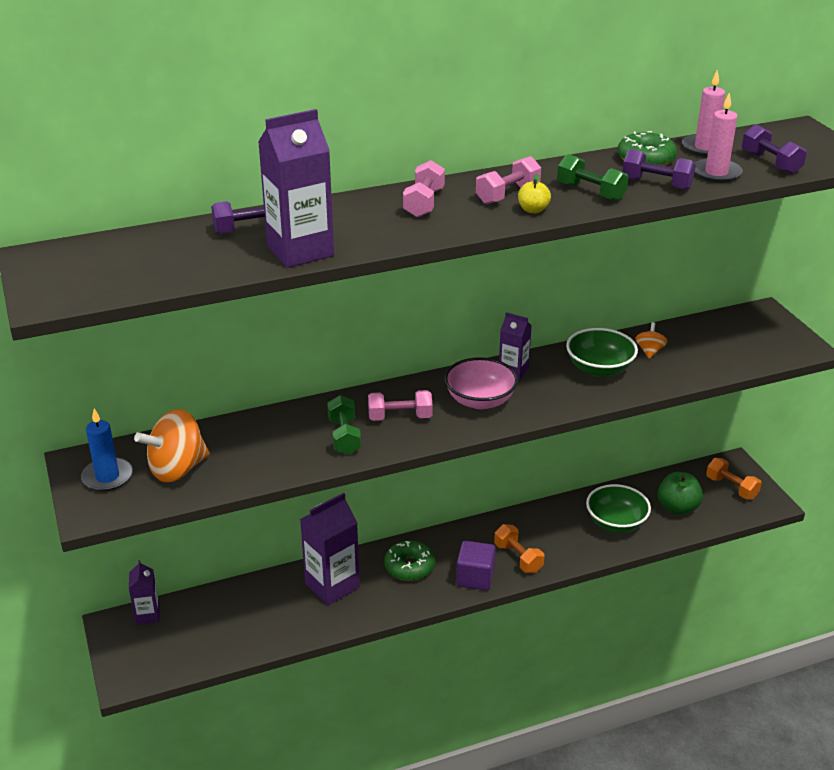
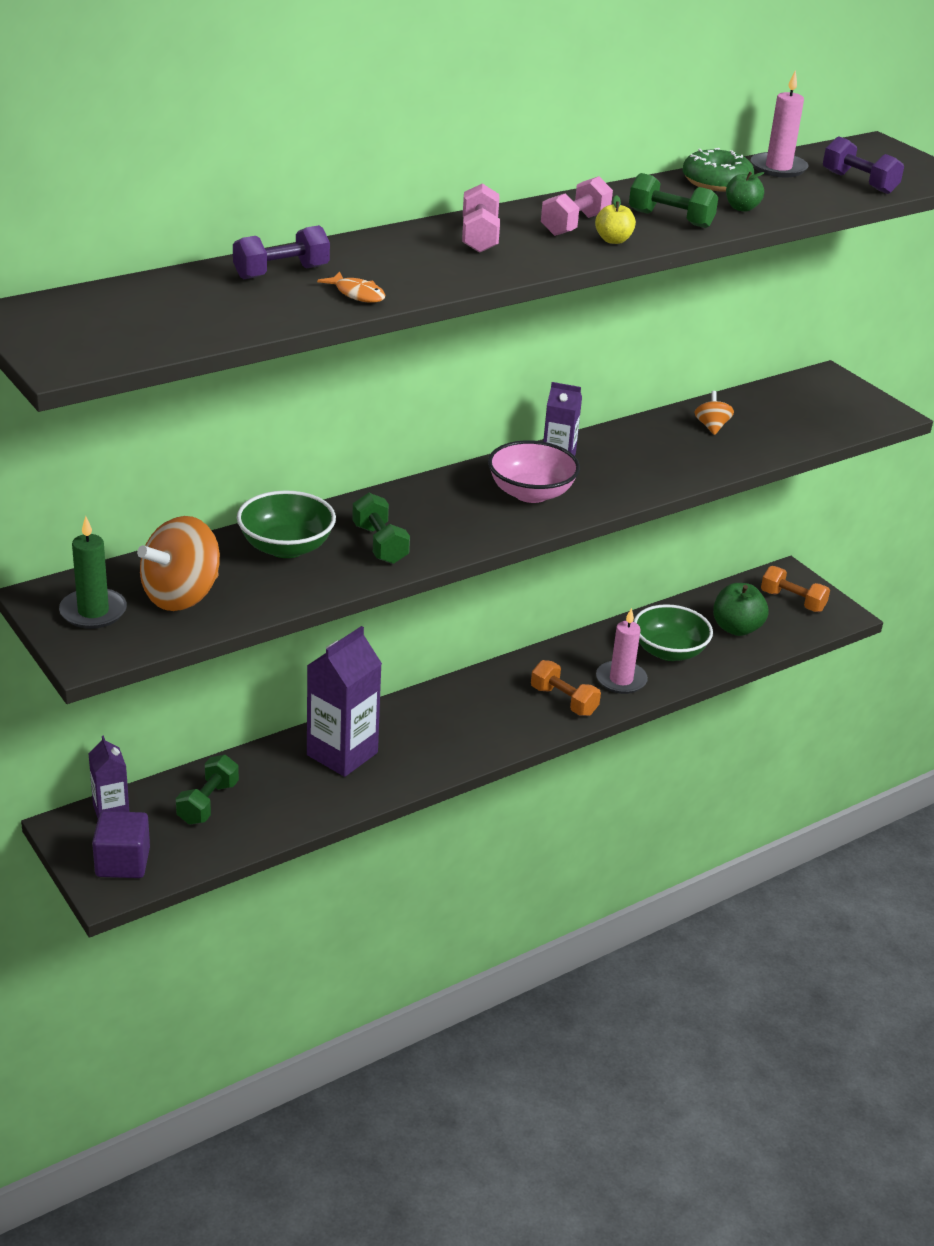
camera: 15 degrees left, 0 degrees up
blue candle [81,408,133,491] -> green candle [59,516,127,629]
purple carton [258,109,334,268] -> orange fish [317,272,385,303]
pink dumbbell [368,390,433,421] -> none
green donut [384,540,435,581] -> none
purple cube [456,541,496,590] -> purple cube moved to [92,811,150,878]
green bowl [566,328,638,377] -> green bowl moved to [237,490,336,558]
purple dumbbell [622,149,696,190] -> green apple [726,171,765,212]
pink candle [694,92,743,183] -> pink candle moved to [596,608,648,694]
none -> green dumbbell [176,755,239,825]

